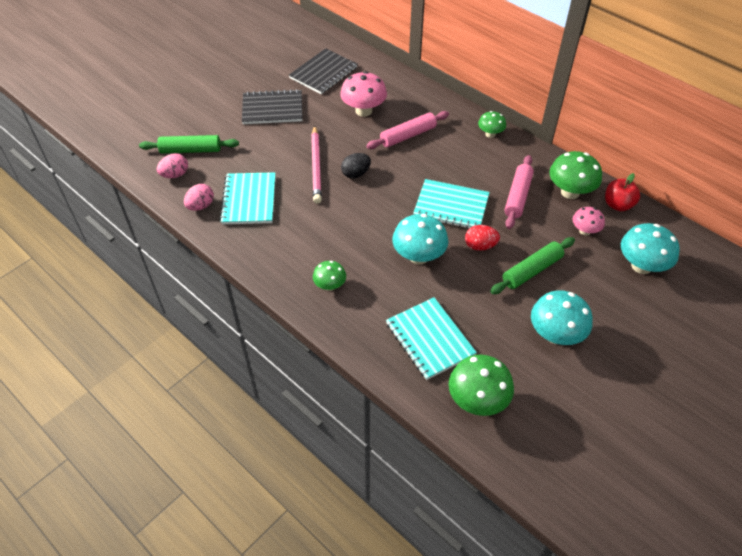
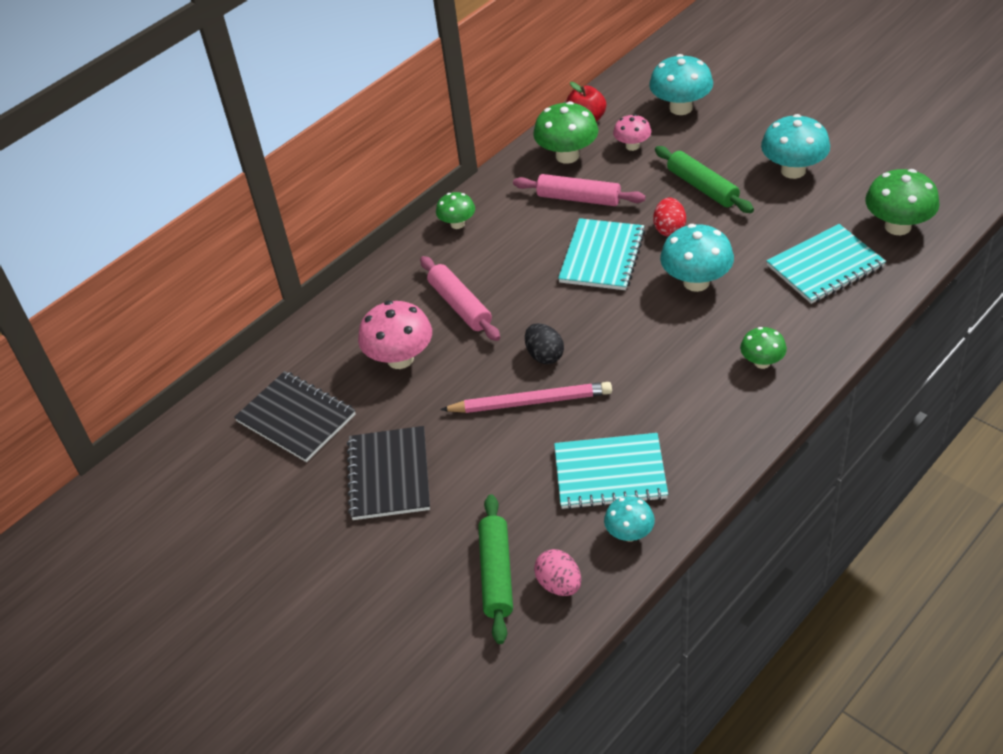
camera: 85 degrees left, 5 degrees down
pink egg [184,184,214,211] -> turquoise mushroom [604,496,655,541]

